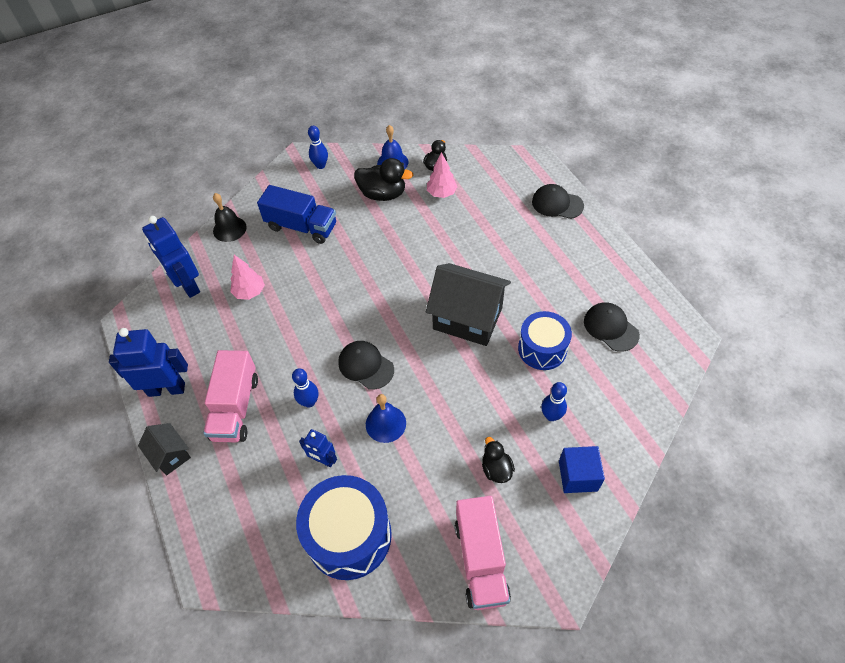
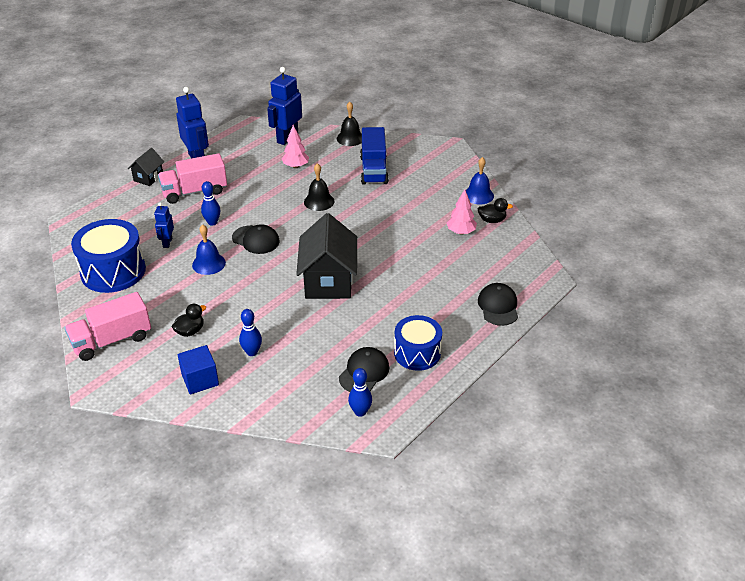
camera: 65 degrees right, 15 degrees down
blue bowling pin [308,126,328,169] -> blue bowling pin moved to [348,368,372,417]
black cap [338,341,394,390] -> black cap turned 105 degrees clockwise [232,224,280,254]
black duck [354,158,413,201] -> none
blue drum [518,311,572,370] -> blue drum moved to [394,315,442,371]
none -> black bell [304,163,334,211]

